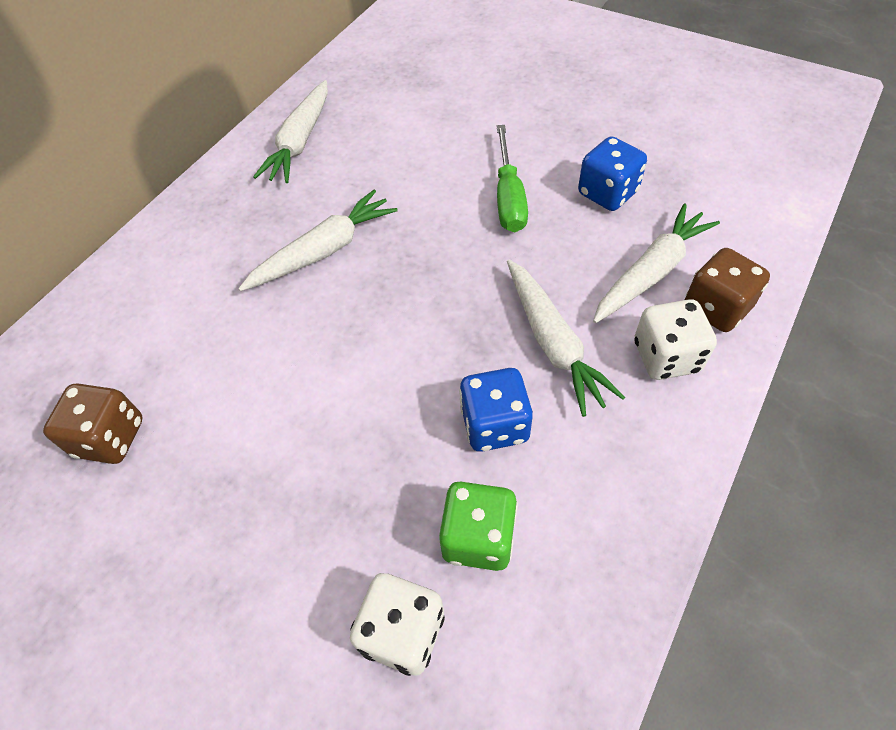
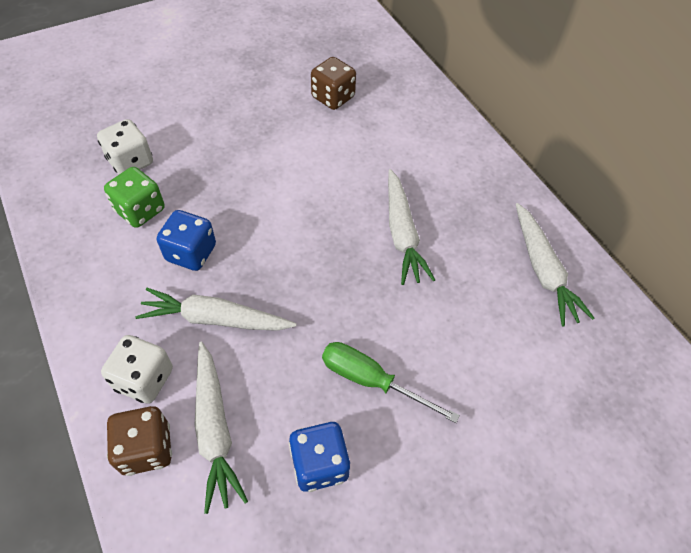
camera: 115 degrees right, 0 degrees up
white carrot [253,80,328,183] -> white carrot turned 150 degrees counterclockwise [516,203,595,327]

